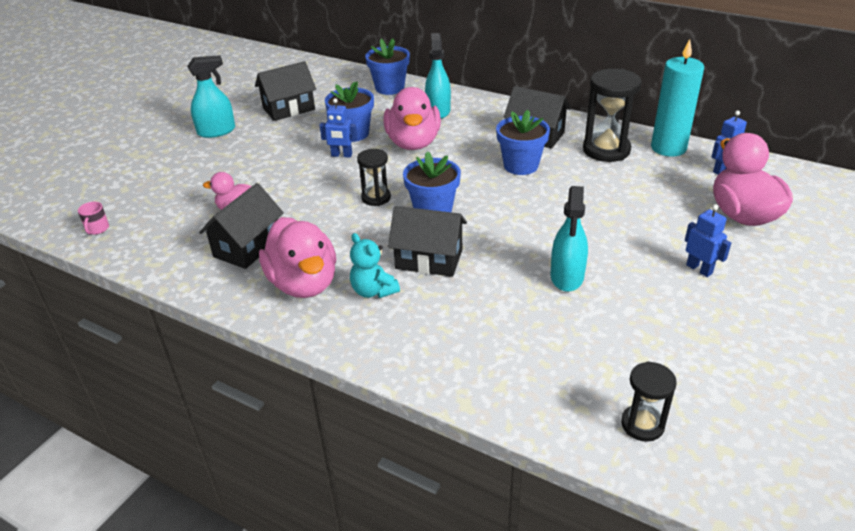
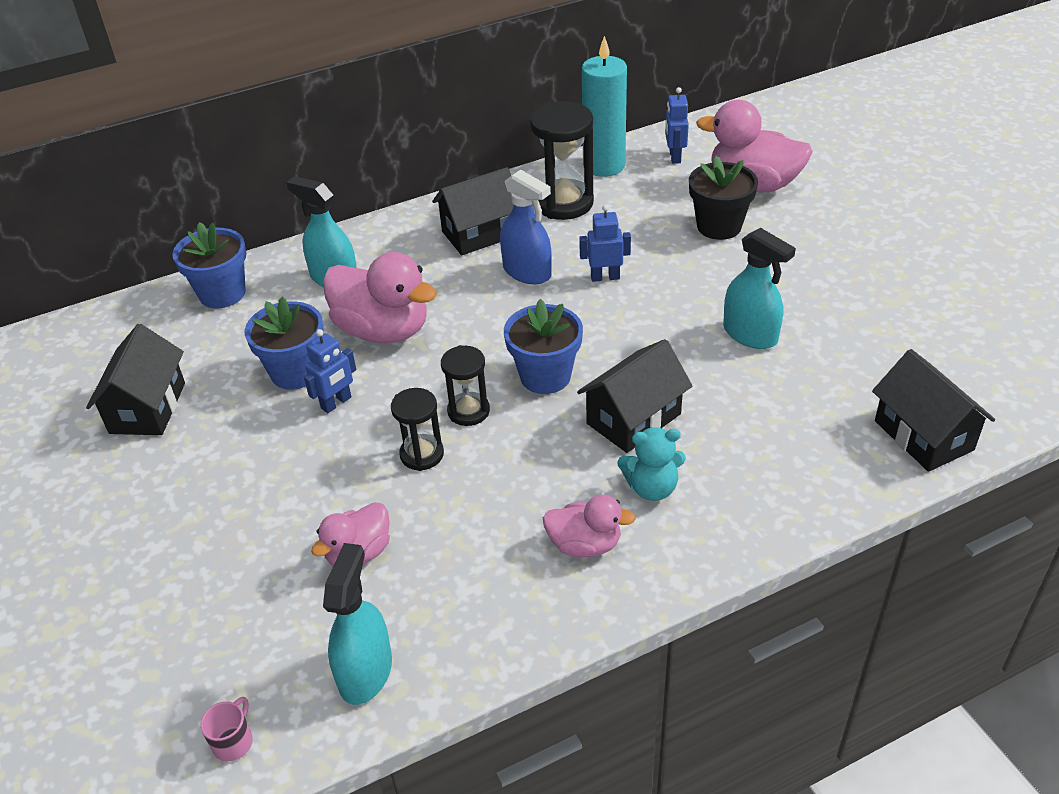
camera: 55 degrees left, 5 degrees up
pink mug [78,202,109,235] -> pink mug turned 105 degrees counterclockwise [200,697,253,761]
turquoise spray bottle [188,55,235,138] -> turquoise spray bottle moved to [323,543,392,705]
black house [199,183,284,269] -> black house moved to [872,349,995,472]
pink duck [259,217,336,298] -> pink duck [543,495,636,557], size x0.57
blue flower pot [496,110,550,175] -> blue spray bottle [500,170,552,284]
black hourglass [621,361,677,442] -> black hourglass moved to [391,388,444,471]
blue robot [685,204,731,277] -> blue robot moved to [579,205,631,282]
none -> black flower pot [689,156,758,240]

